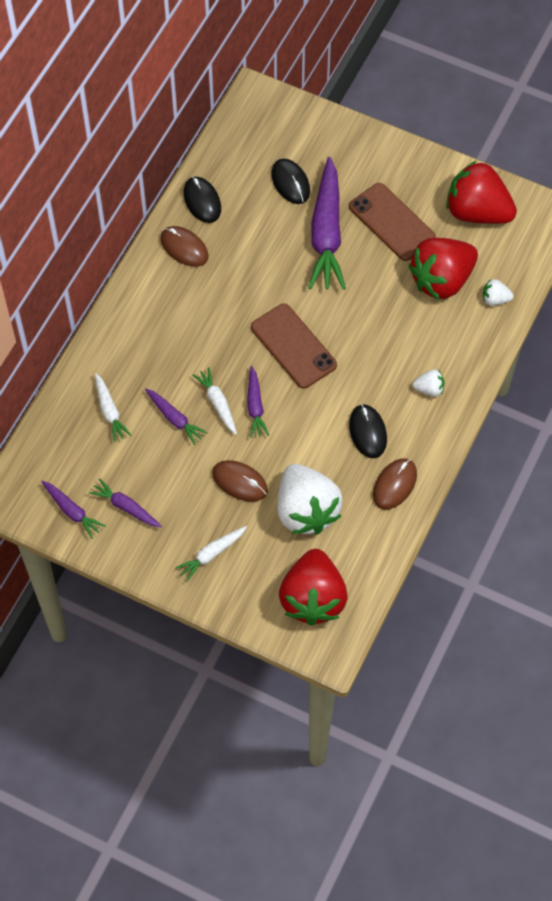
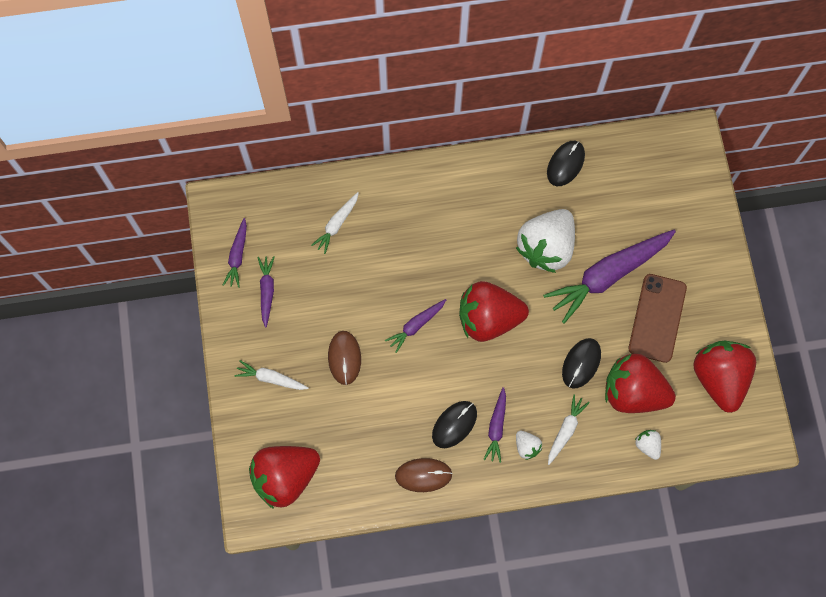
camera: 55 degrees right, 10 degrees up
purple carrot [145,388,208,445] -> purple carrot moved to [483,387,506,463]
brown mouse [160,226,209,267] -> none
white carrot [193,367,237,434] -> white carrot moved to [548,394,590,465]
brown phone [251,304,337,389] -> red strawberry [459,281,529,342]
black mouse [271,159,310,204] -> black mouse moved to [562,338,601,389]
white strawberry [277,464,342,534] -> white strawberry moved to [516,209,575,273]

